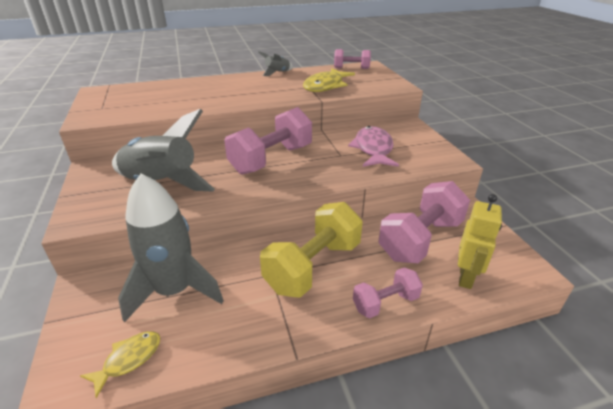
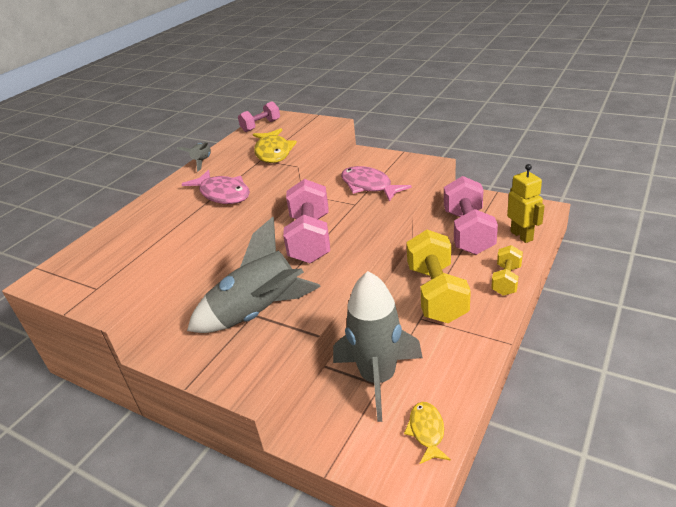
camera: 40 degrees left, 0 degrees up
pink dumbbell [353,267,423,318] -> yellow dumbbell [491,245,523,296]
none -> pink fish [182,170,250,204]

